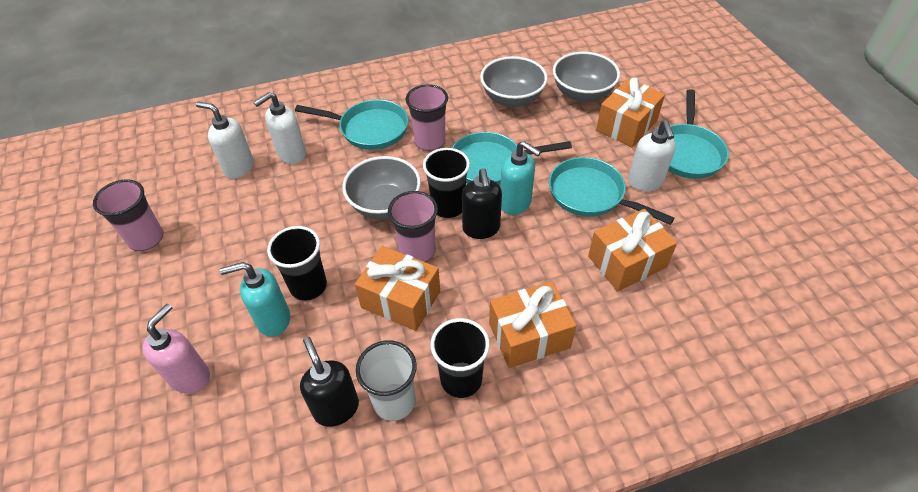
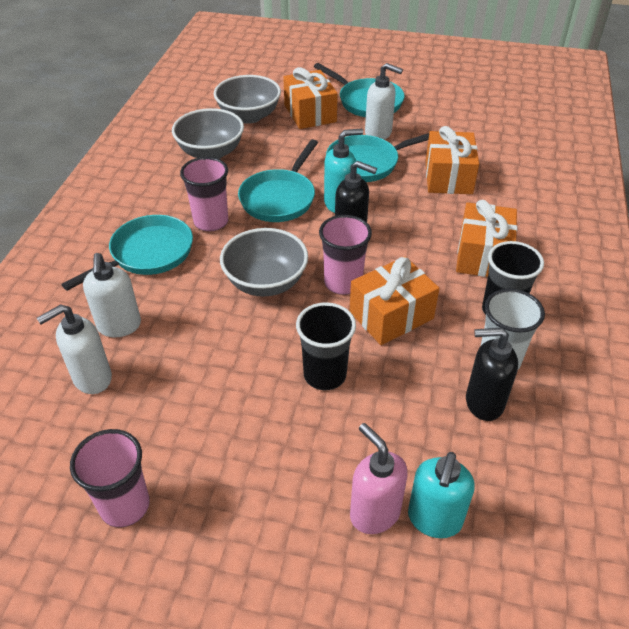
camera: 60 degrees left, 5 degrees down
turquoise soap dispenser [220,262,290,337] -> turquoise soap dispenser moved to [408,452,475,538]
black cup [423,148,470,218] -> none

